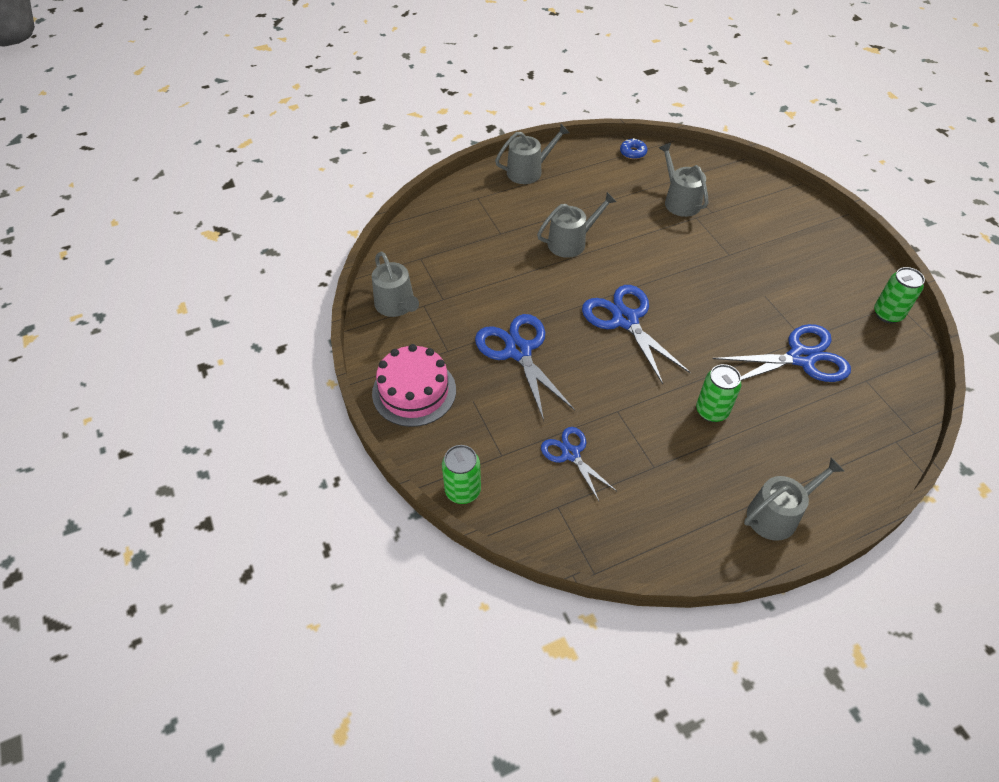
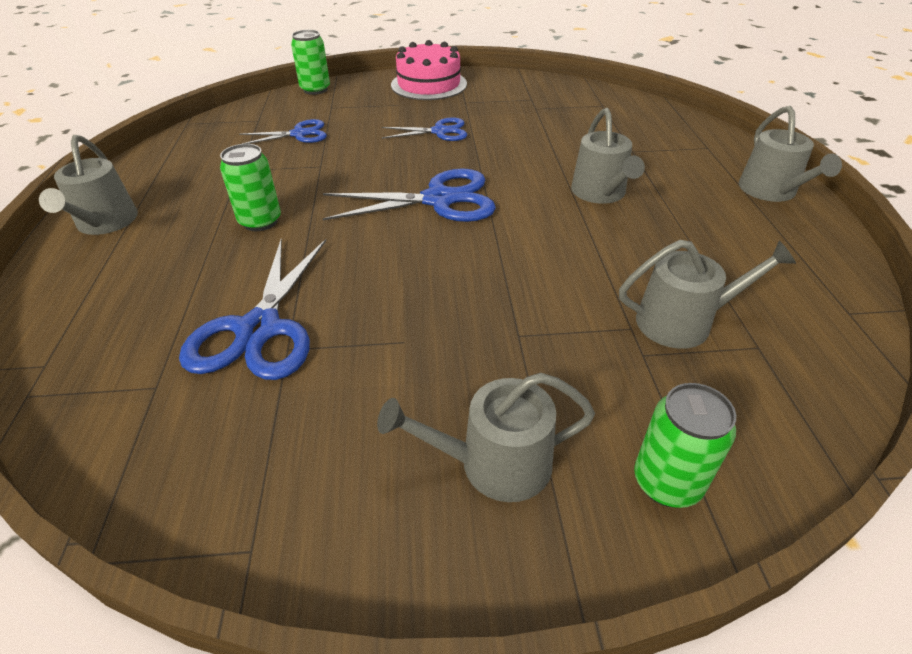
camera: 110 degrees right, 10 degrees down
grey watering can [372,251,419,317] -> grey watering can moved to [377,373,595,502]
blue scissors [475,314,575,421] -> blue scissors [382,117,467,141], size x0.60
blue donut [620,138,648,159] -> none
green can [874,267,925,323] -> green can moved to [634,383,736,508]

